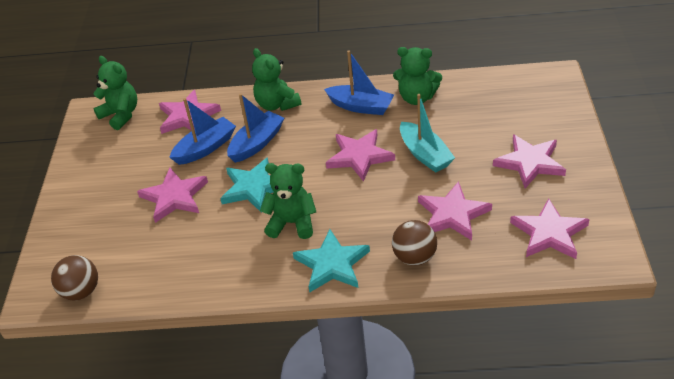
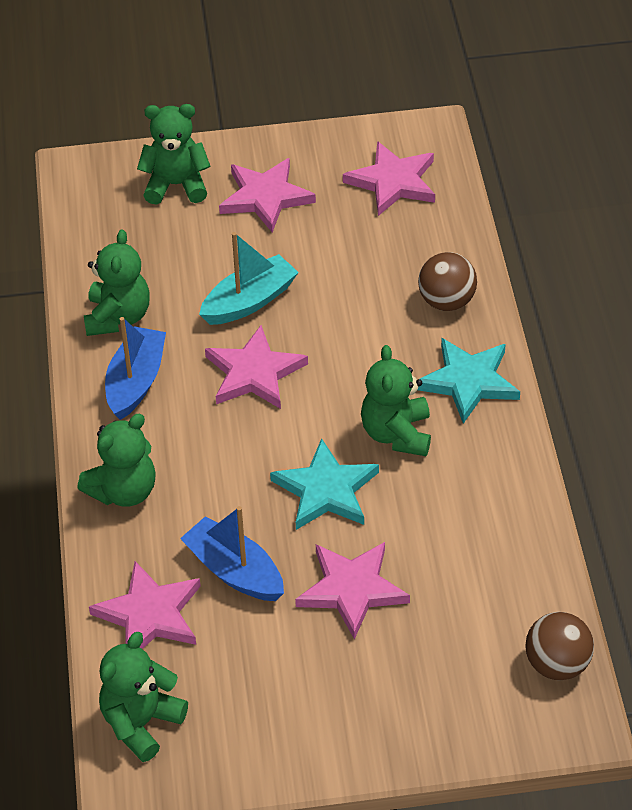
camera: 100 degrees left, 5 degrees up
blue boat [227,94,284,163] -> none
pink star [418,181,492,241] -> none
none -> green teddy bear [137,104,211,205]

